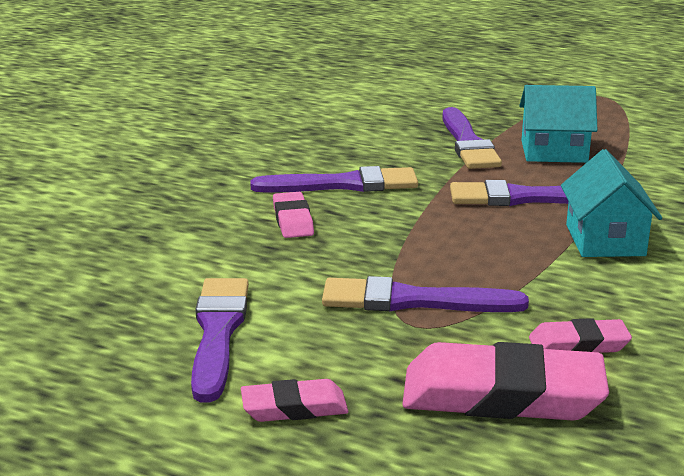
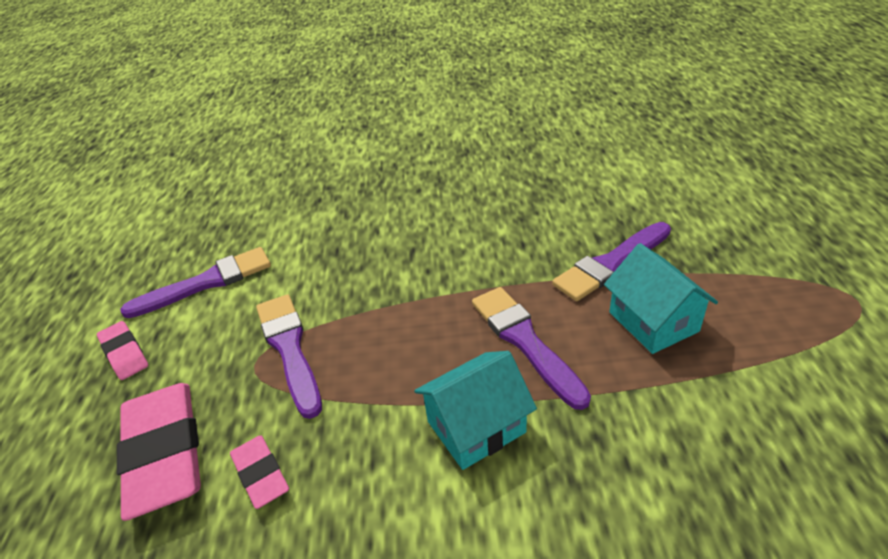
camera: 65 degrees right, 15 degrees up
purple brush [250,166,418,193] -> none
pink eraser [273,192,314,238] -> none

